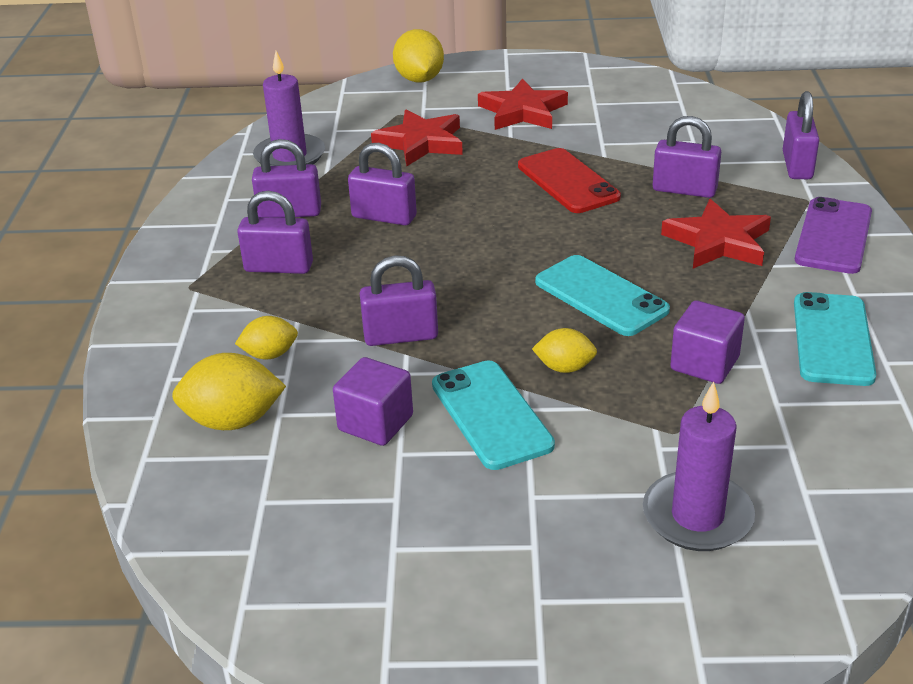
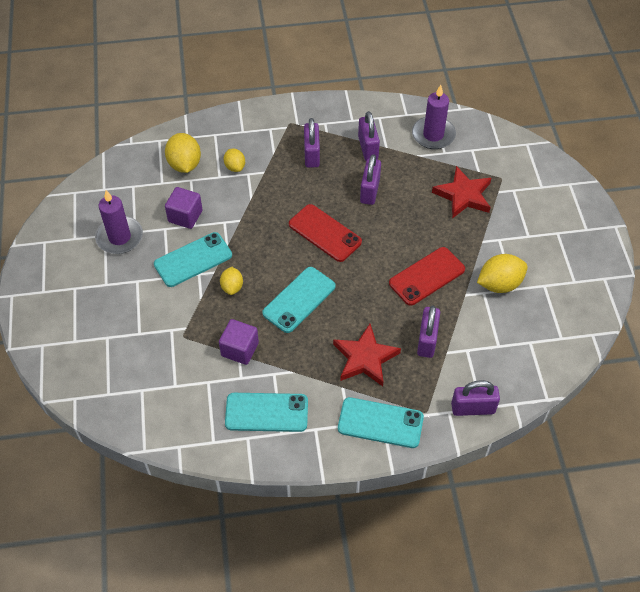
camera: 80 degrees right, 20 degrees up
purple padlock [360,255,438,346] -> none
yellow lemon [393,29,444,82] -> yellow lemon moved to [477,254,528,293]
red star [478,78,568,130] -> none
purple candle [643,381,755,551] -> purple candle moved to [95,190,143,254]
purple phone [795,197,872,274] -> turquoise phone [338,397,424,448]
none -> red phone [289,204,362,262]

